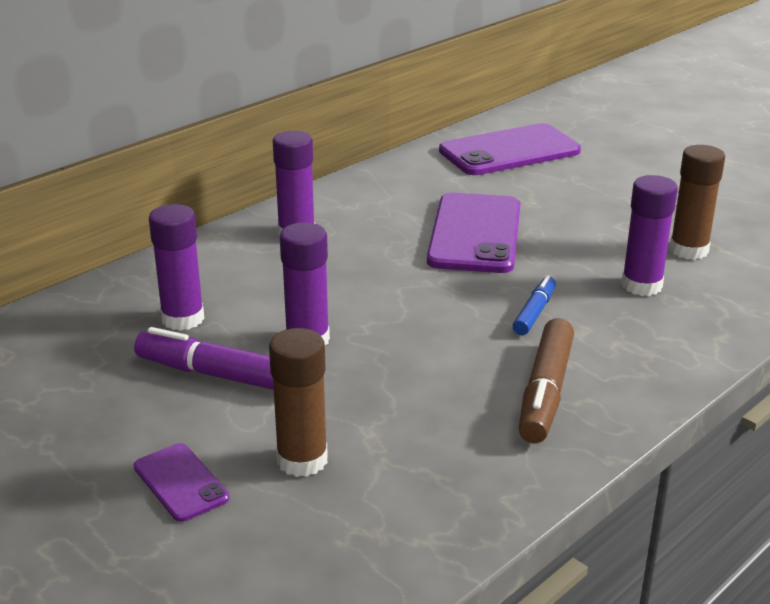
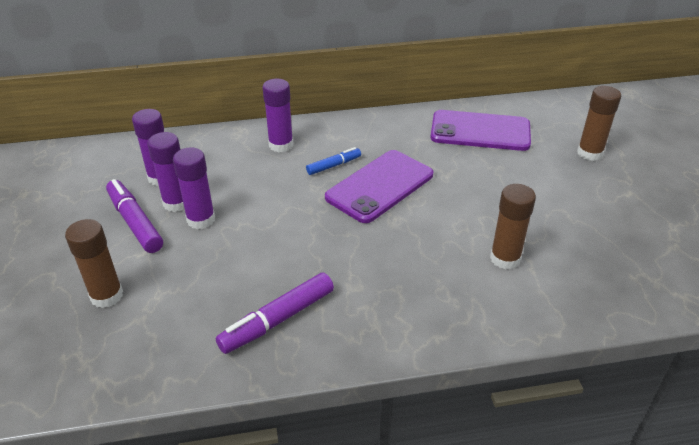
camera: 35 degrees right, 10 degrees up
purple phone [134,443,230,522] -> none
blue marker [513,275,556,335] -> blue marker moved to [306,147,361,175]
brown marker [519,318,574,443] -> purple marker [216,273,334,354]
purple glue stick [621,175,678,296] -> purple glue stick moved to [148,132,185,212]
none -> brown glue stick [577,86,621,161]

